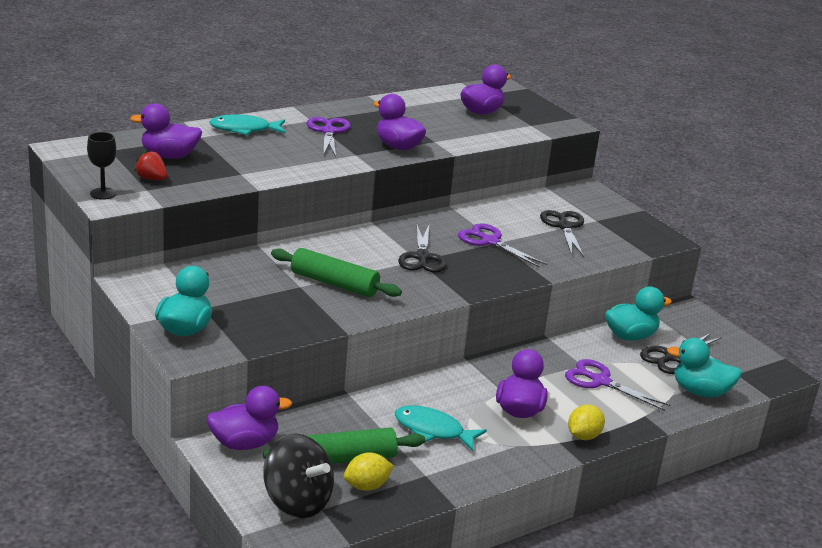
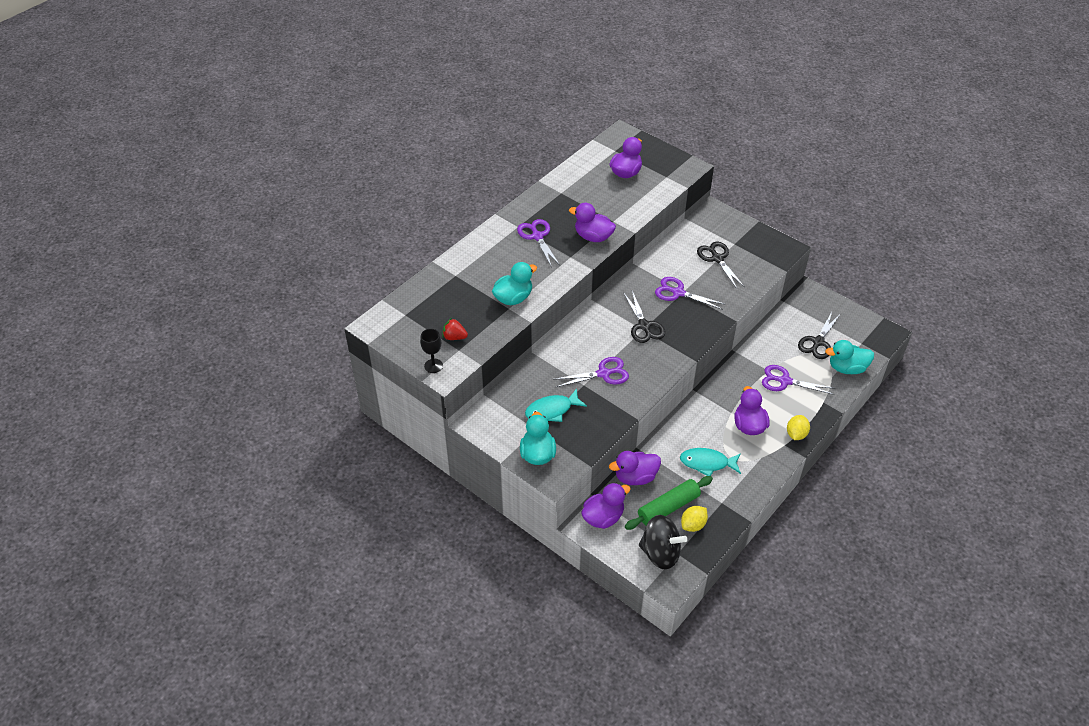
camera: 15 degrees left, 20 degrees up
purple duck [130,103,202,159] -> purple duck moved to [609,451,661,485]
turquoise fish [209,114,285,135] -> turquoise fish moved to [525,388,587,422]
green rolling pin [271,248,402,297] -> purple scissors [553,357,629,387]
turquoise duck [605,286,672,341] -> turquoise duck moved to [492,262,537,305]

